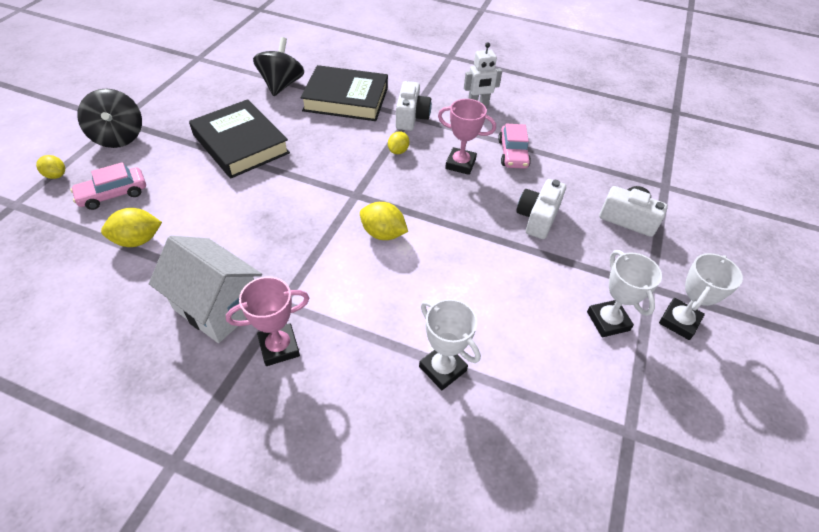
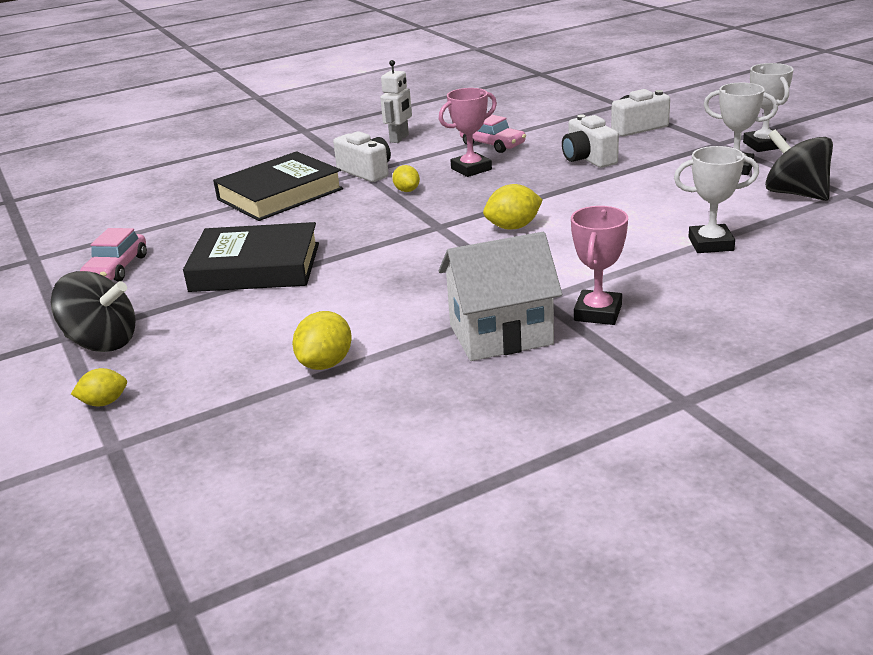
camera: 45 degrees left, 20 degrees down
pink car [70,162,146,210] -> pink car moved to [80,228,147,281]
black spinning top [253,37,304,96] -> black spinning top moved to [765,129,833,201]

